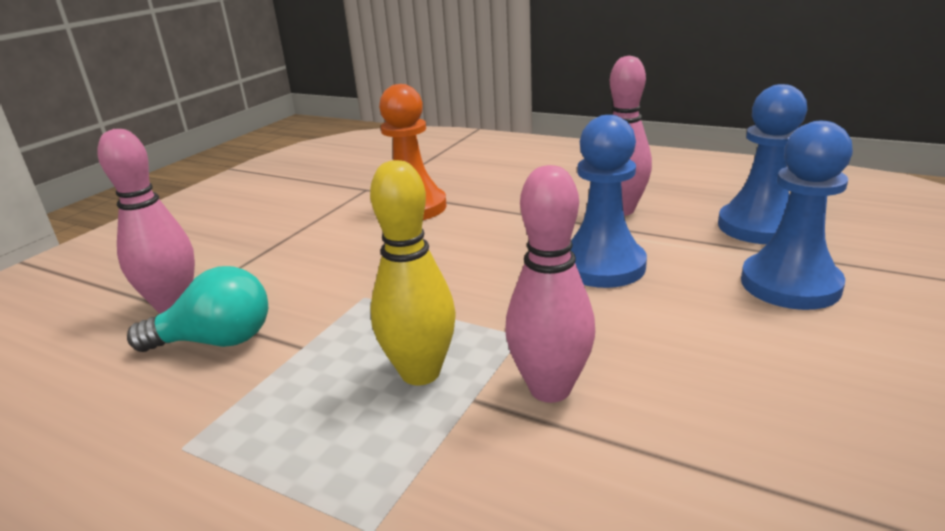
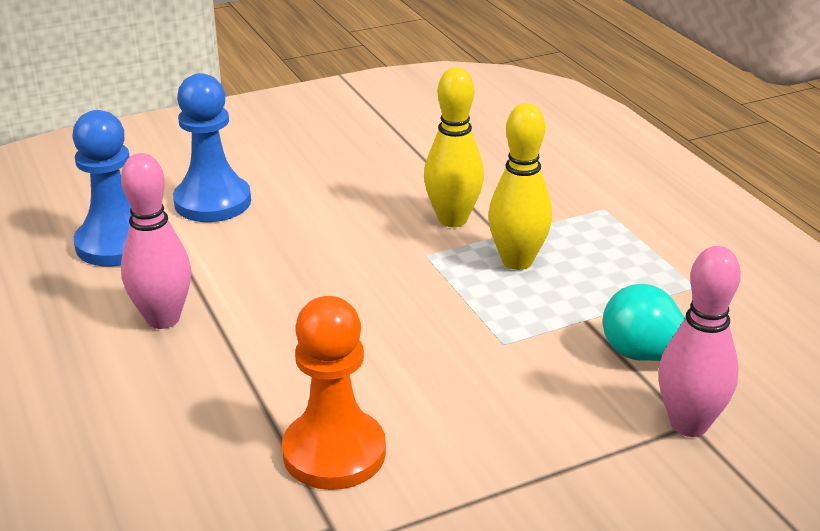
camera: 145 degrees left, 5 degrees up
pink bowling pin [505,165,595,403] -> yellow bowling pin [424,68,484,227]
blue pawn [571,115,647,288] -> none

